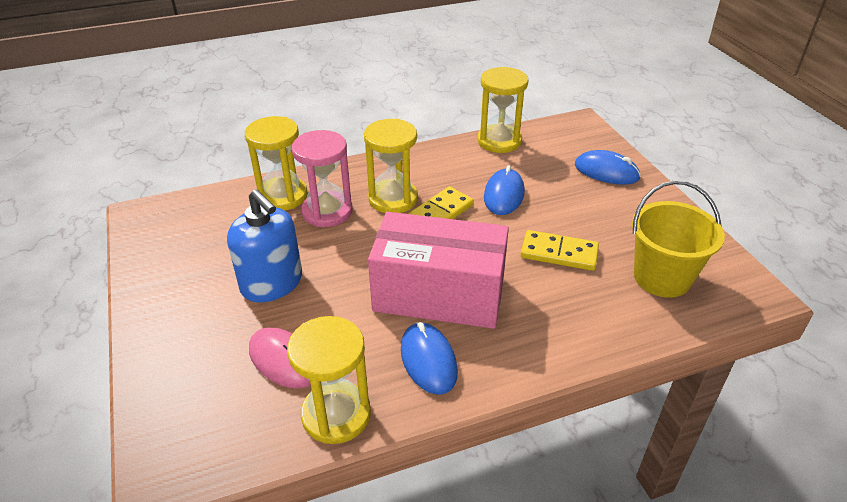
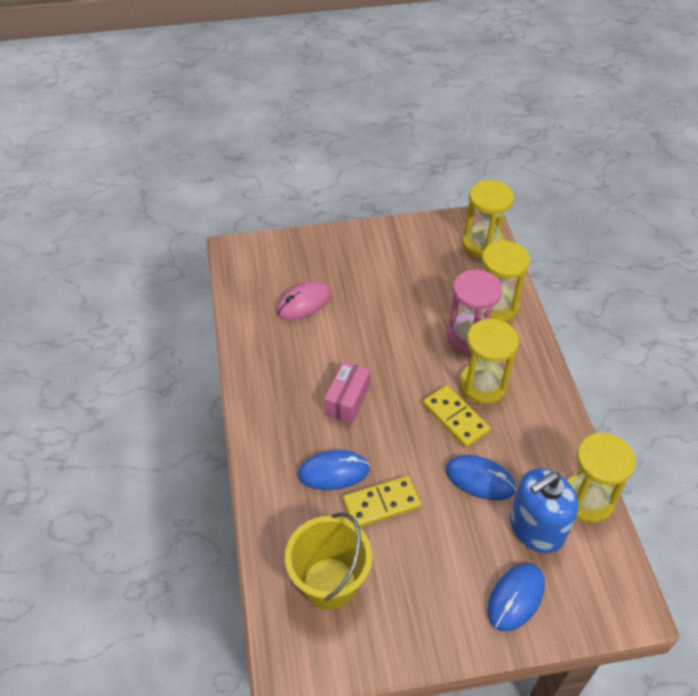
camera: 100 degrees right, 10 degrees up
blue soap dispenser [227,189,302,302] -> blue soap dispenser moved to [510,469,579,553]
yellow hourglass [287,316,371,444] -> yellow hourglass moved to [462,180,514,259]
pink box [368,212,509,329] -> pink box [324,361,370,424], size x0.49
blue mouse [401,322,458,395] -> blue mouse moved to [298,450,370,490]
yellow domino [521,230,599,271] -> yellow domino turned 45 degrees clockwise [343,476,421,527]

